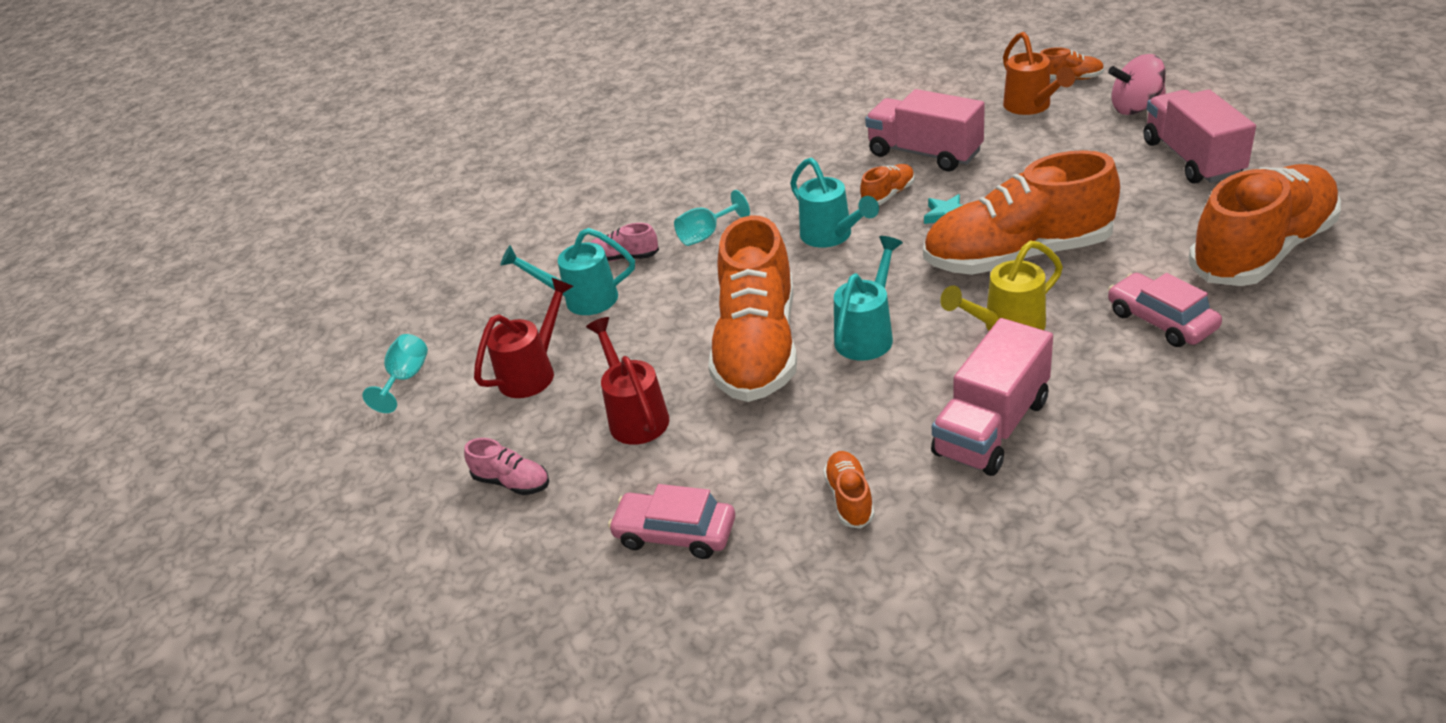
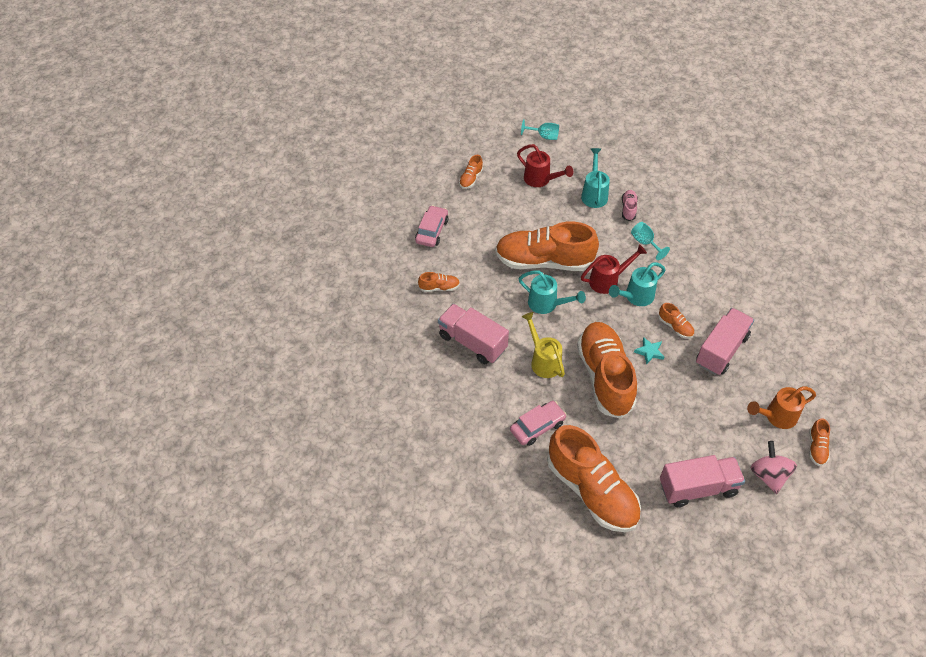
camera: 85 degrees right, 15 degrees up
pink shoe [464,438,549,495] -> orange shoe [459,155,483,189]
red watering can [586,317,669,445] -> red watering can moved to [581,244,647,294]

